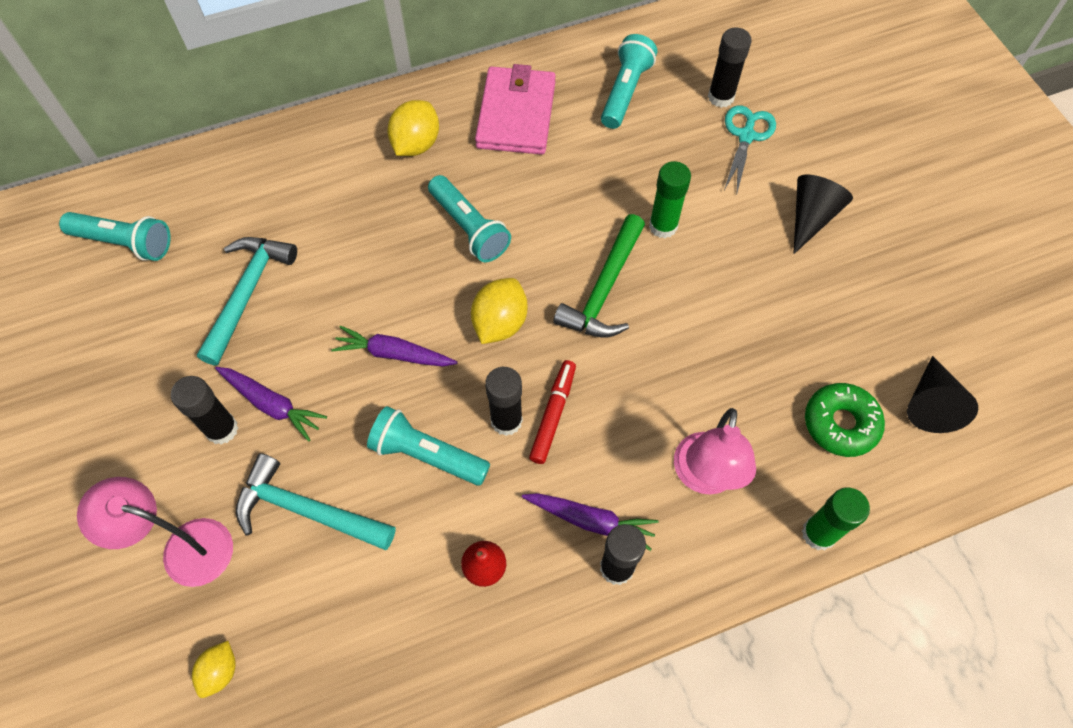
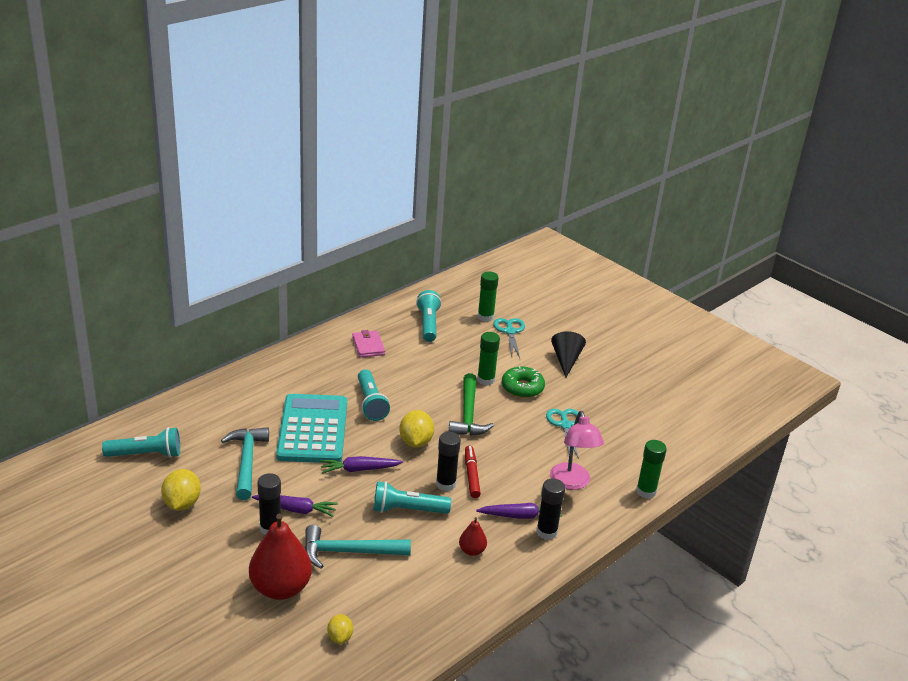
camera: 25 degrees left, 30 degrees down
pink lamp [77,477,233,587] -> red pear [249,514,312,600]
yellow lemon [387,100,439,156] -> yellow lemon moved to [161,469,201,511]
turquoise flashlight [428,175,511,262] -> turquoise flashlight turned 45 degrees clockwise [358,369,390,421]
pink wallet [475,64,556,155] -> pink wallet [352,330,385,358], size x0.59
black glue stick [708,27,752,108] -> green glue stick [477,271,499,322]
green donut [805,383,885,457] -> green donut moved to [502,366,545,398]
black cone [907,356,978,433] -> none
none -> turquoise calculator [276,394,347,463]
none -> turquoise scissors [546,409,579,459]

